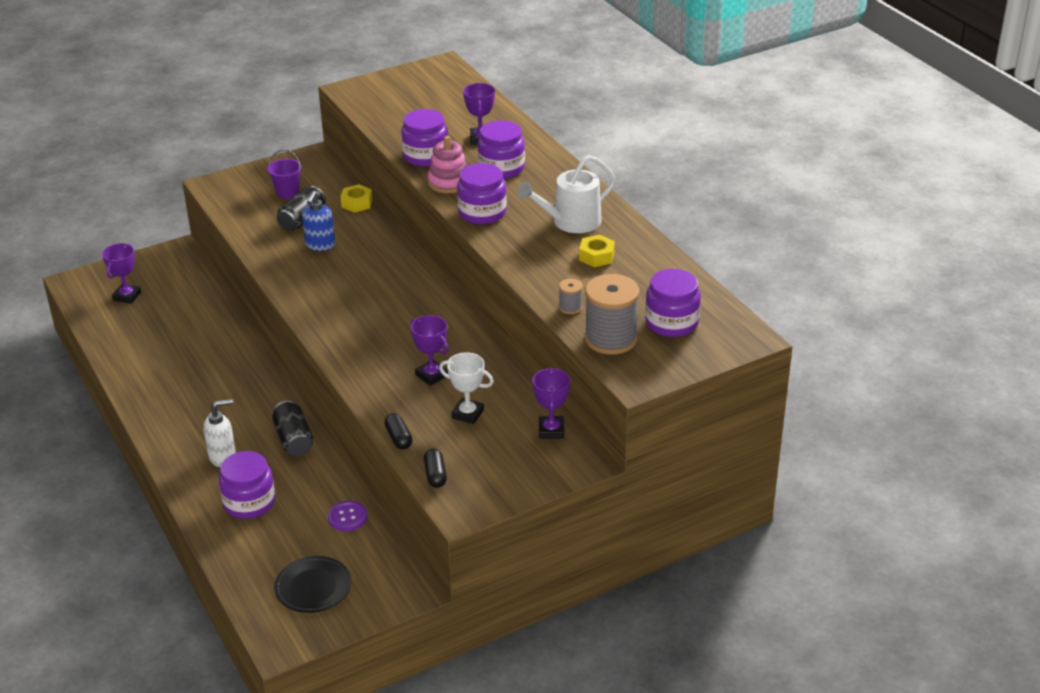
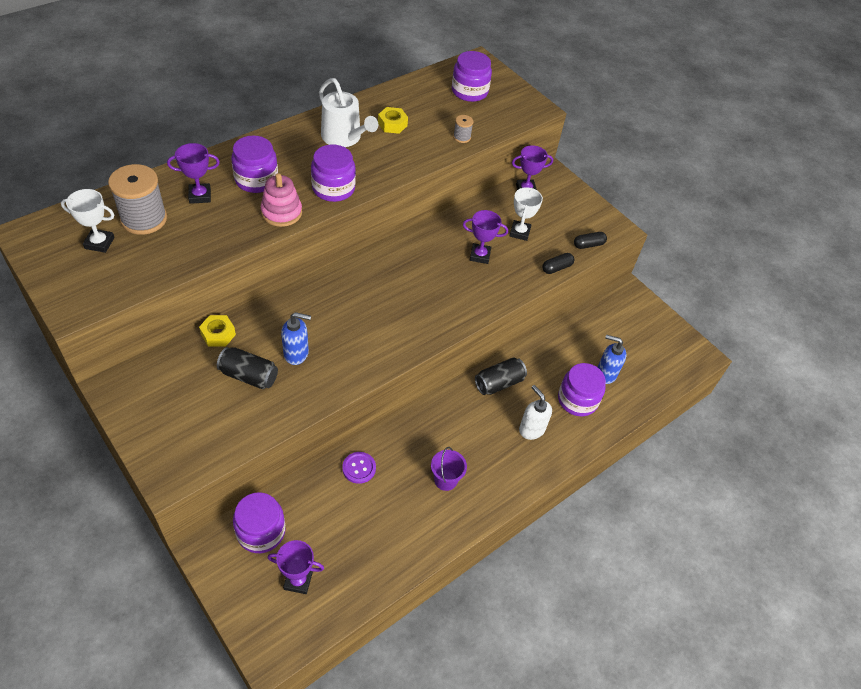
camera: 105 degrees left, 15 degrees up
purple bucket [268,149,302,199] -> purple bucket moved to [431,447,467,491]
black plate [274,556,351,613] -> none
purple button [328,501,367,531] -> purple button moved to [342,452,376,484]
purple jar [401,109,448,167] -> purple jar moved to [233,492,285,553]
purple trophy [411,315,449,386] -> purple trophy turned 60 degrees clockwise [463,210,508,264]
grey spool [585,274,639,355] -> grey spool moved to [108,164,167,235]
none -> white trophy [61,189,115,253]
none -> blue soap dispenser [598,335,626,384]

